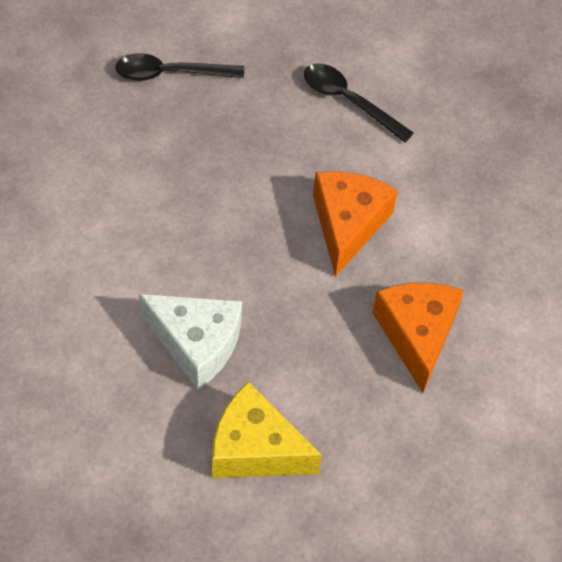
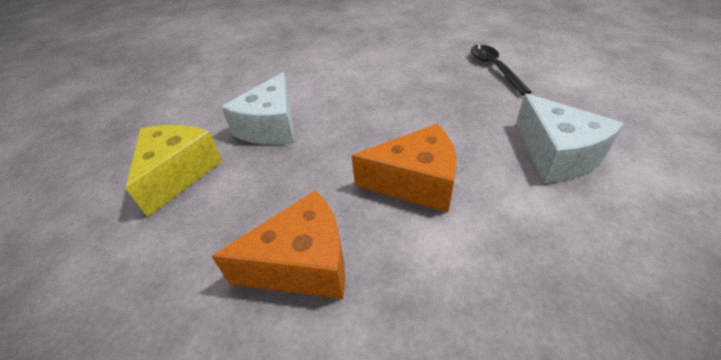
camera: 85 degrees right, 15 degrees down
black spoon [304,63,414,142] -> white cheese [516,93,624,183]

